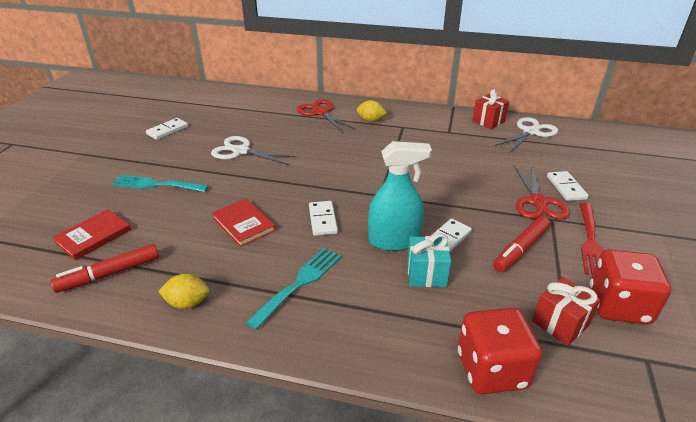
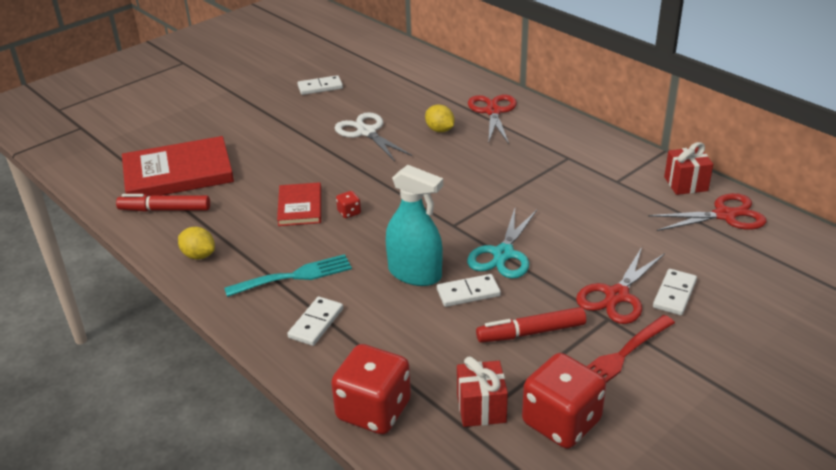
camera: 35 degrees right, 0 degrees up
red book [52,209,131,260] -> red book [122,136,234,196], size x1.79
turquoise fork [111,175,209,192] -> none
white domino [309,201,338,236] -> white domino moved to [287,297,343,346]
yellow lemon [357,100,387,122] -> yellow lemon moved to [425,105,454,132]
turquoise gift [407,233,451,287] -> none
white scissors [494,117,558,153] -> red scissors [648,193,766,231]
none -> red dice [336,191,361,218]
none -> turquoise scissors [467,208,537,279]

